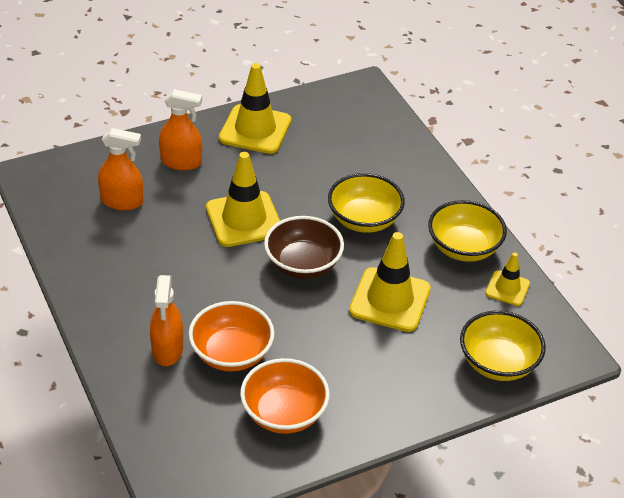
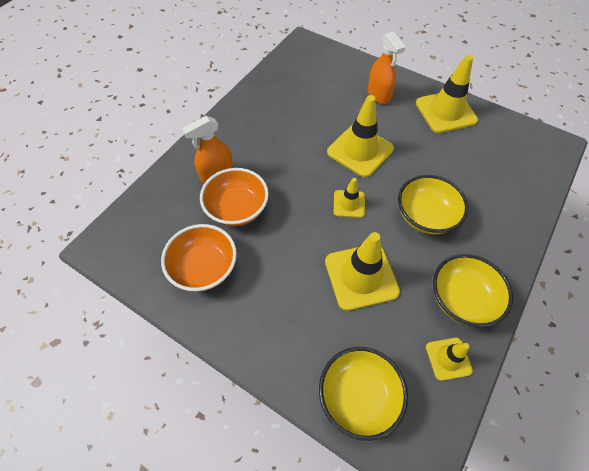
camera: 60 degrees right, 15 degrees up
orange spray bottle [98,128,143,210] -> none
brown bowl [264,216,344,279] -> yellow traffic cone [334,178,365,218]

